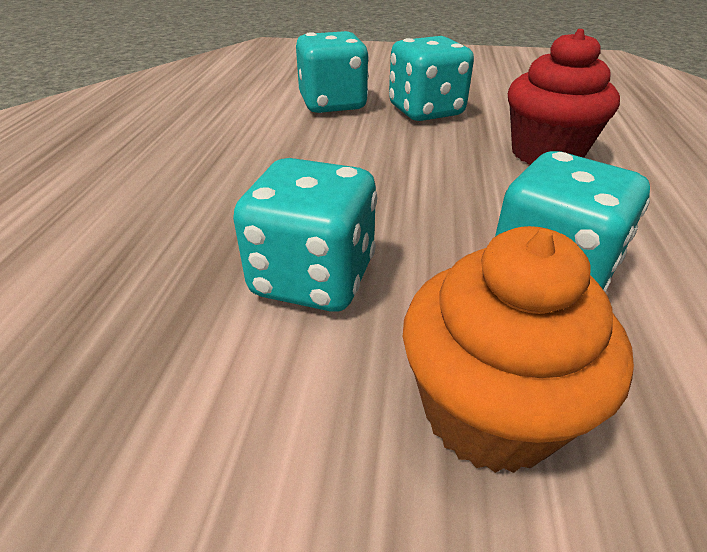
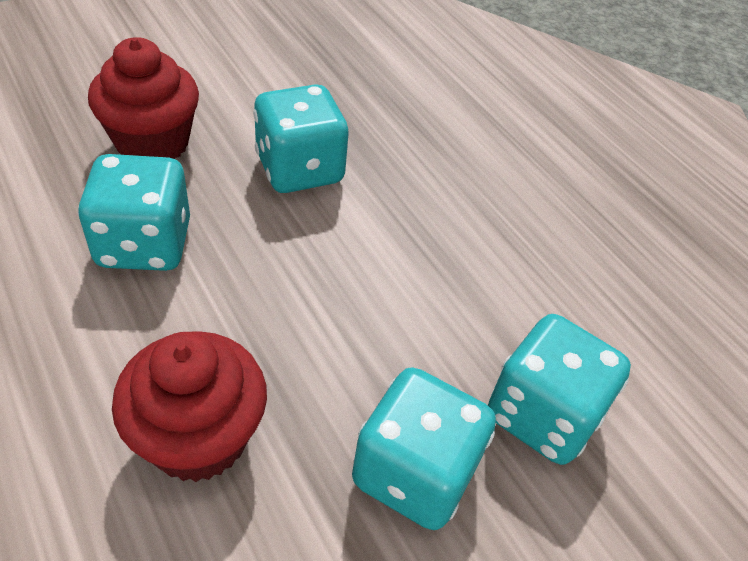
camera: 135 degrees right, 10 degrees up
orange cupcake [403,226,634,473] -> red cupcake [88,37,199,159]

